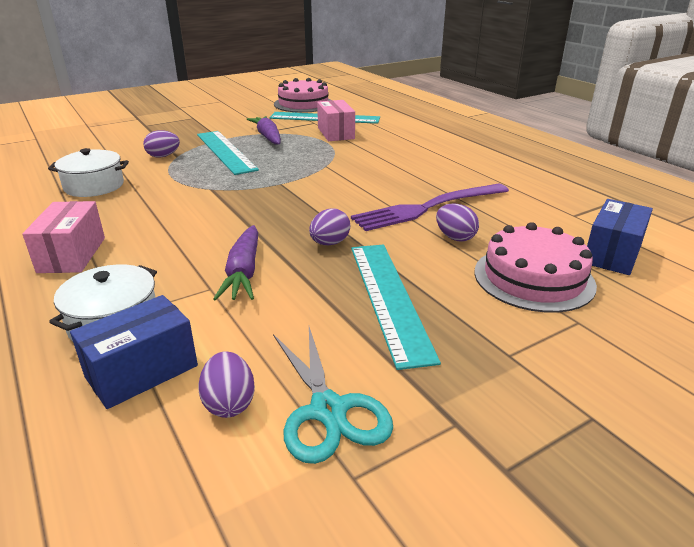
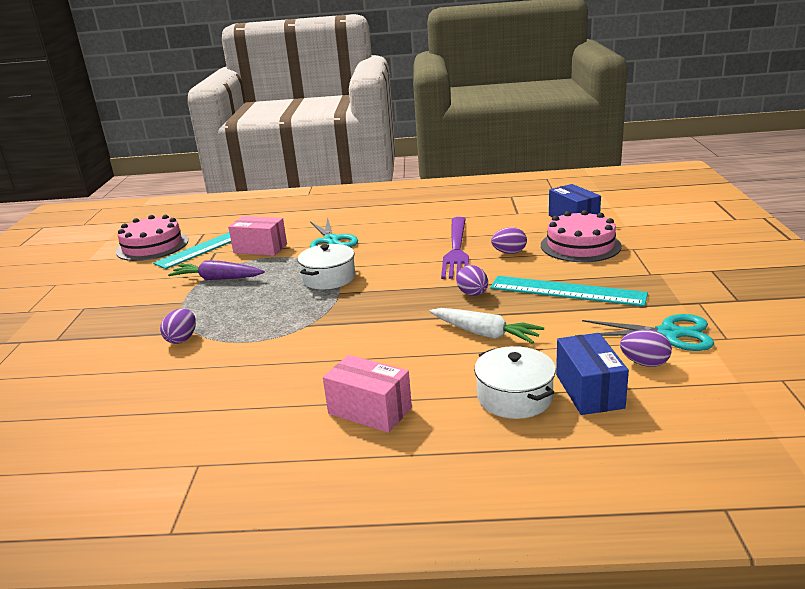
camera: 55 degrees left, 5 degrees down
white pot [48,148,129,197] -> white pot moved to [298,244,355,290]
turquoise ruler [197,131,259,175] -> none
purple carrot [213,225,258,301] -> white carrot [430,308,544,344]
none -> turquoise scissors [310,217,358,248]

